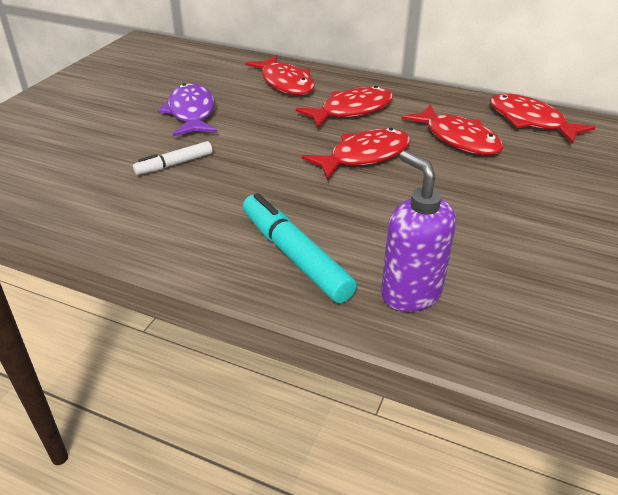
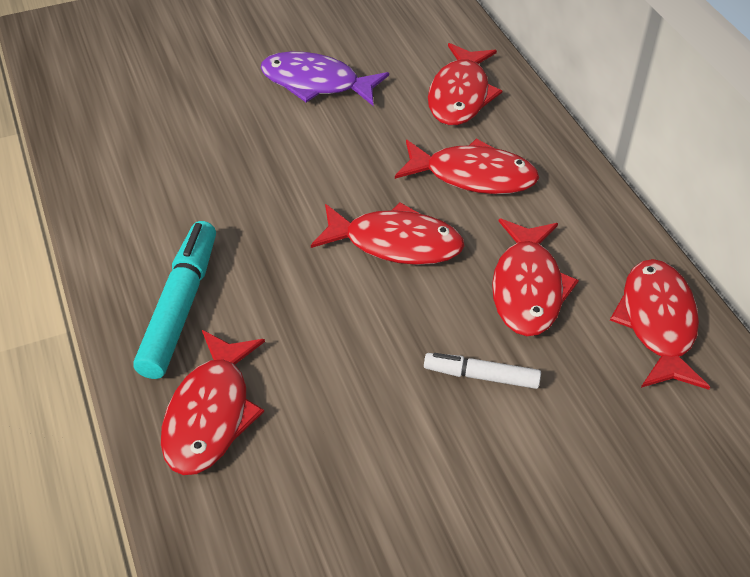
camera: 45 degrees right, 10 degrees up
white marker [133,141,212,175] -> white marker moved to [424,353,541,389]
purple fish [158,83,217,137] -> purple fish turned 105 degrees counterclockwise [260,52,389,106]
purple soap dispenser [381,151,456,312] -> red fish [161,330,265,475]

